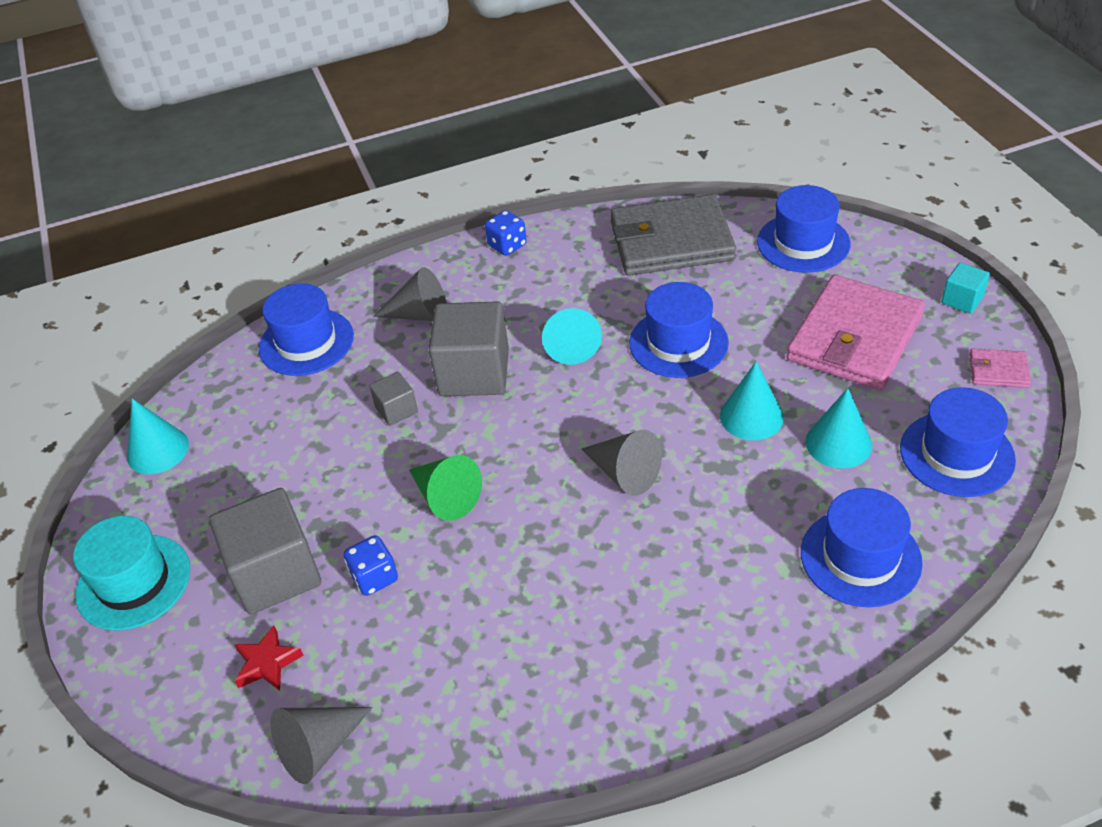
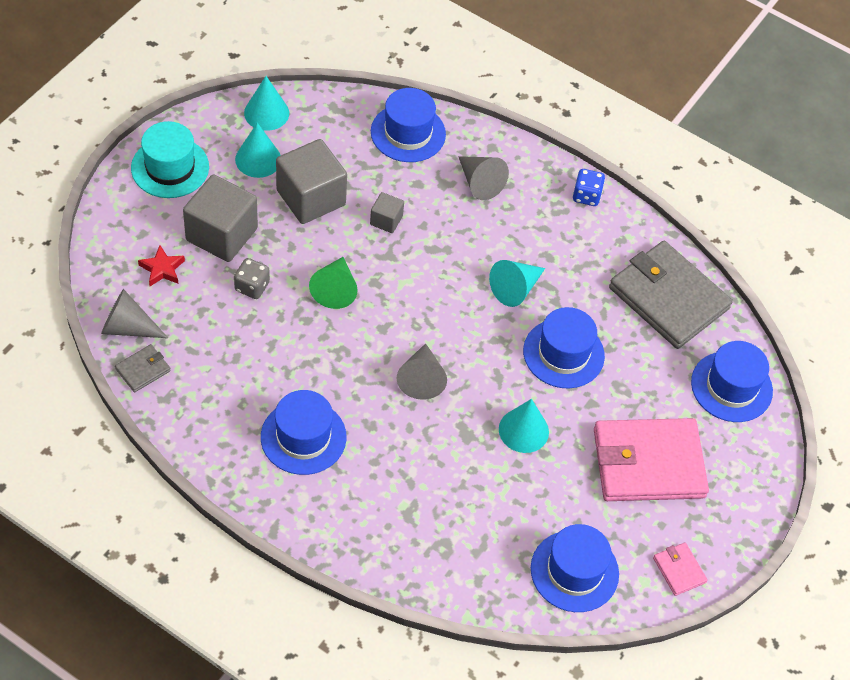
camera: 45 degrees right, 10 degrees up
blue dice [344,535,398,596] -> grey dice [234,258,270,299]
grey cube [428,301,509,396] -> grey cube moved to [276,139,347,224]
blue hat [801,488,923,607] -> blue hat moved to [261,390,347,475]
turquoise cone [806,388,872,468] -> turquoise cone moved to [235,123,281,178]
turquoise cube [941,263,990,314] -> none
none -> grey wallet [115,344,171,392]

